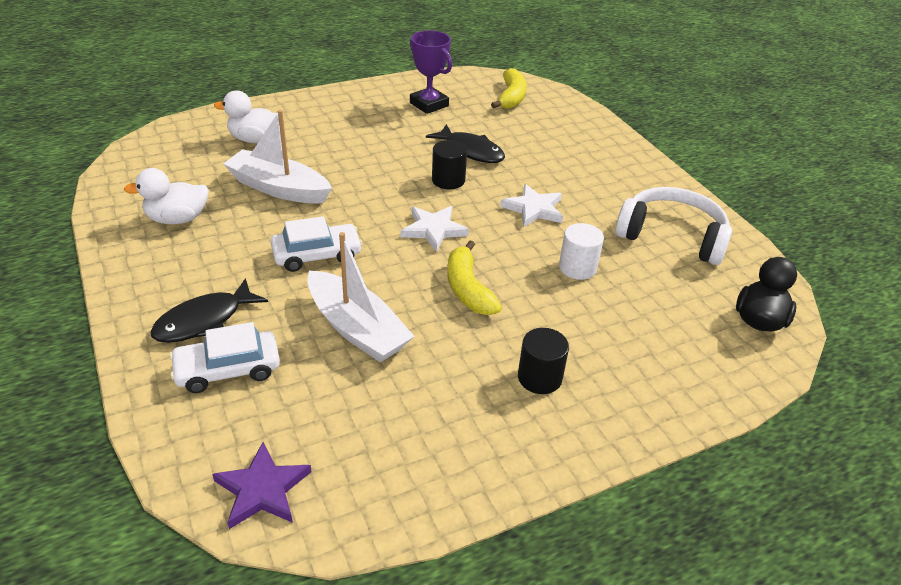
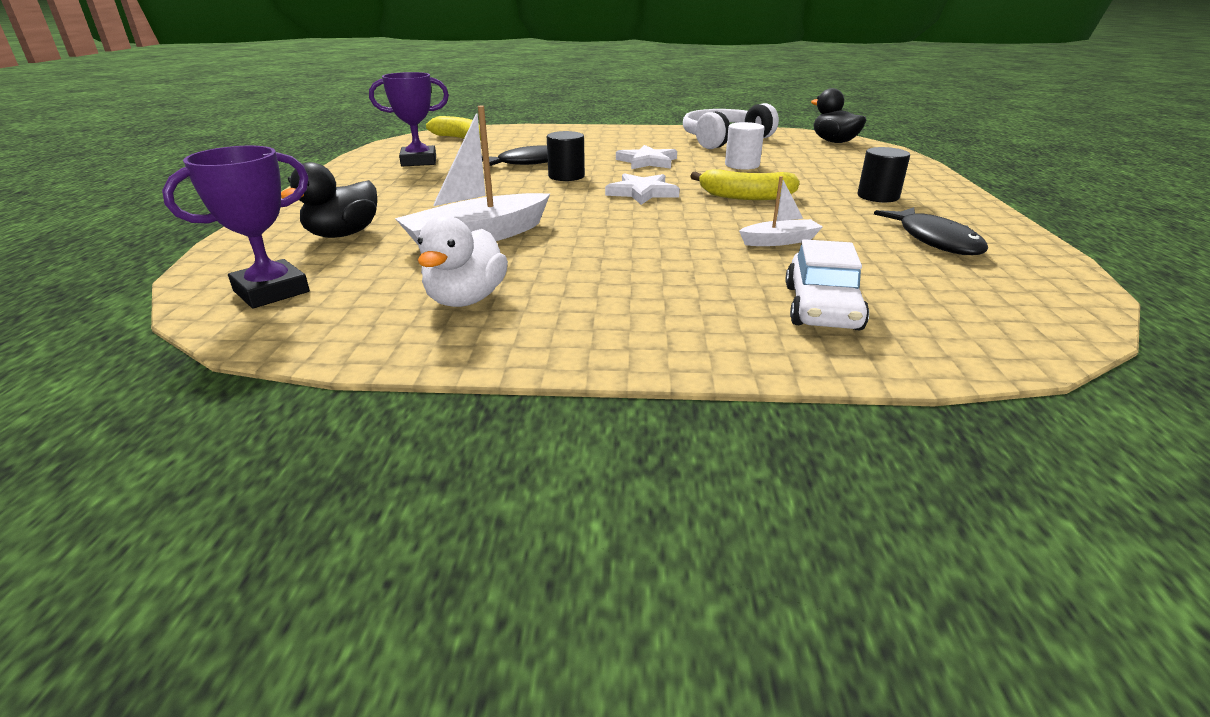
camera: 60 degrees left, 10 degrees down
black fish [150,278,268,343] -> black fish moved to [874,207,988,255]
purple star [212,442,311,529] -> none
white duck [214,91,280,143] -> black duck [281,162,377,238]
white car [271,216,362,272] -> none
white boat [307,232,414,362] -> white boat [739,176,823,246], size x0.53
none -> purple trophy [162,146,310,308]

